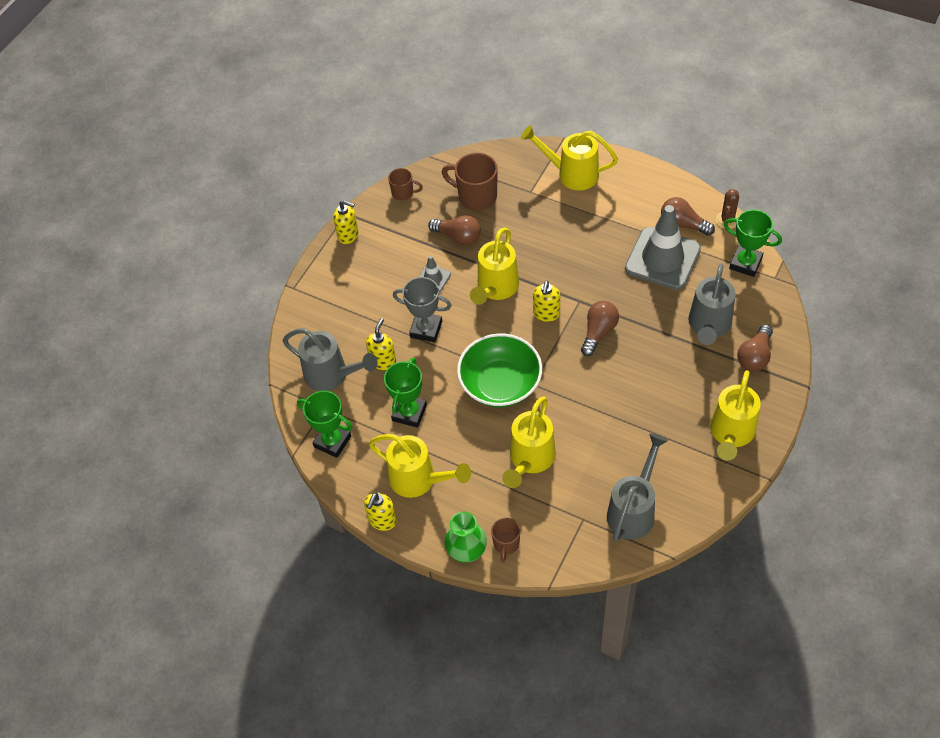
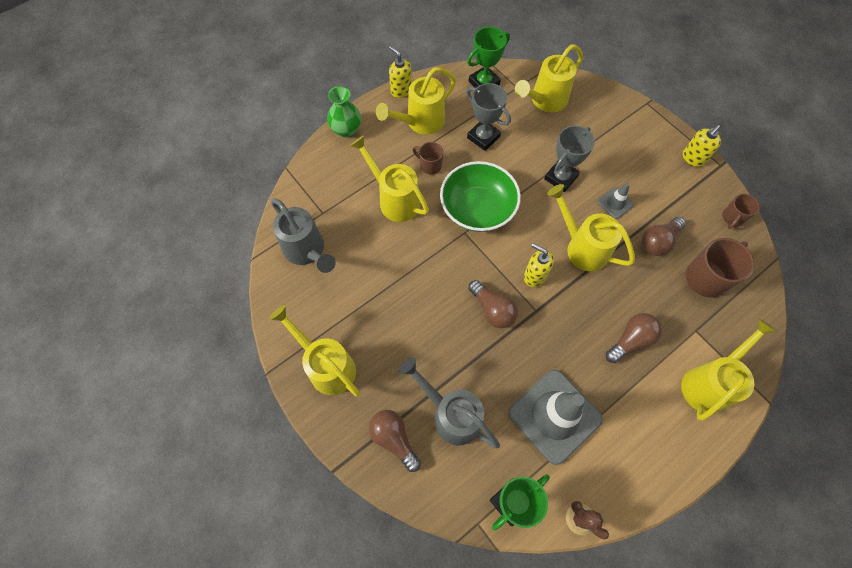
camera: 110 degrees right, 10 degrees up
grey watering can [282,328,378,391] -> yellow watering can [515,45,583,112]
yellow soap dispenser [366,318,396,370] -> none
green trophy [384,358,427,428] -> grey trophy [466,83,511,151]
brown mug [491,518,520,562] -> brown mug moved to [412,142,443,175]
brown light bulb [661,197,715,236] -> brown light bulb moved to [606,313,662,363]

